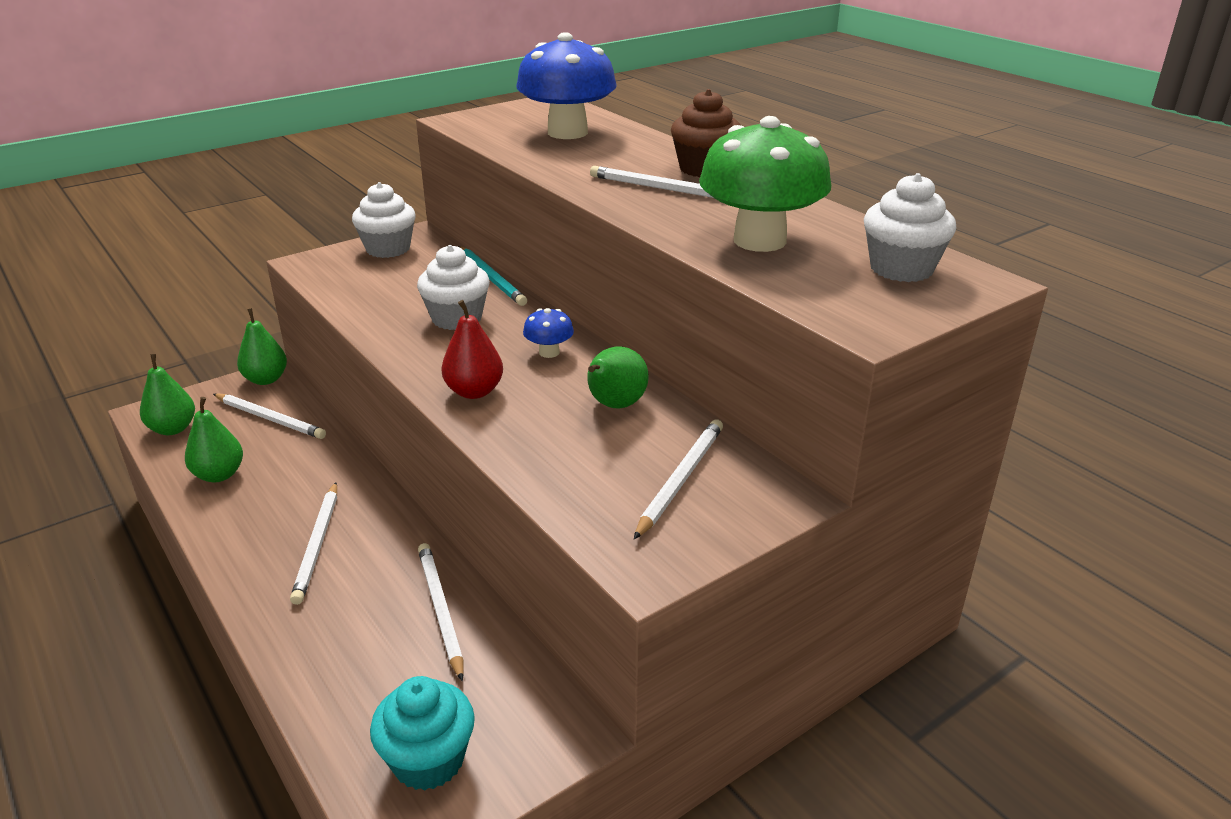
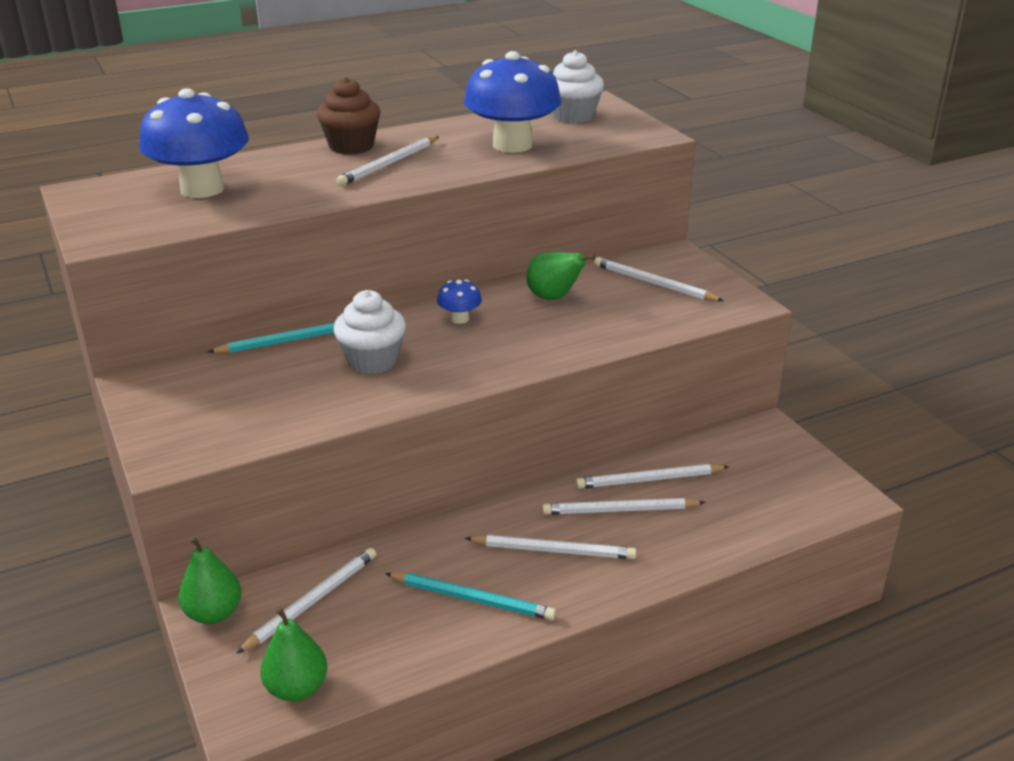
camera: 80 degrees left, 0 degrees up
green pear [185,397,243,482] -> none
white cupcake [352,182,416,258] -> none
turquoise cupcake [370,676,475,791] -> none
red pear [441,300,503,399] -> none
green mushroom [699,116,831,252] -> blue mushroom [464,51,561,153]
none -> turquoise pencil [385,573,556,620]
none -> white pencil [542,498,706,515]

